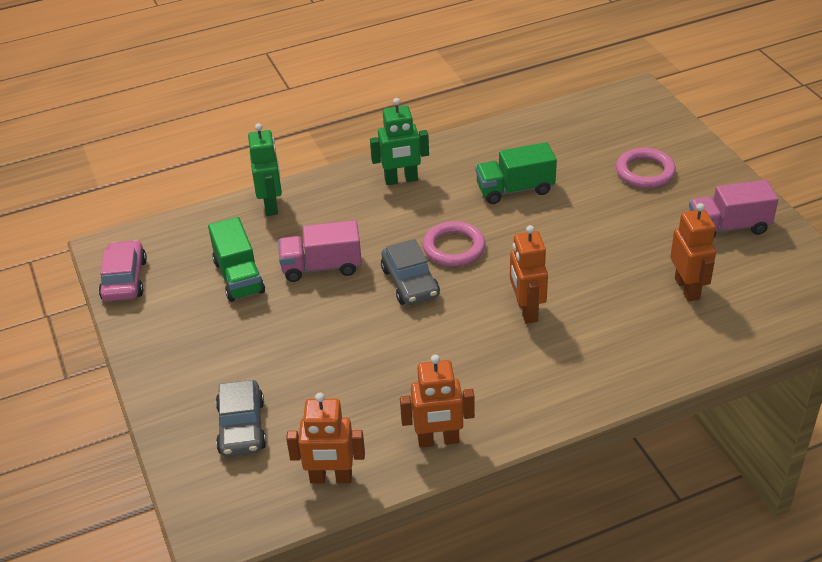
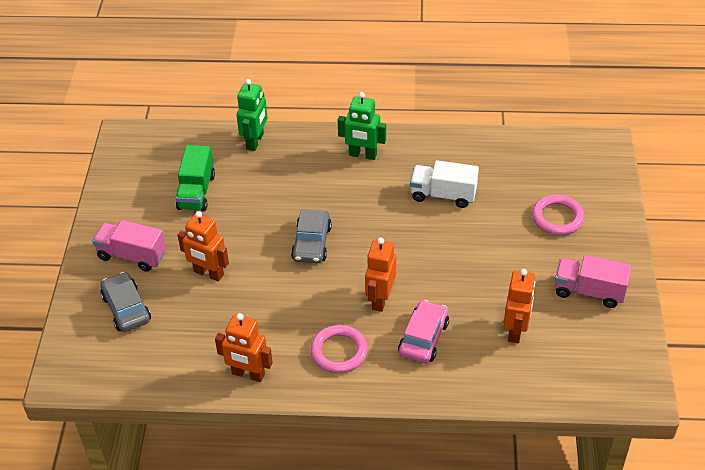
camera: 25 degrees right, 5 degrees up
pink car [99,240,147,301] -> pink car moved to [398,300,449,363]
grey car [216,380,266,457] -> grey car turned 135 degrees clockwise [100,272,151,332]
pink truck [278,220,362,282] -> pink truck moved to [92,220,166,272]
orange robot [286,393,365,484] -> orange robot moved to [178,211,229,282]
pink ring [423,221,485,267] -> pink ring moved to [310,325,368,373]
green truck [475,142,557,204] -> white truck [410,160,479,208]

